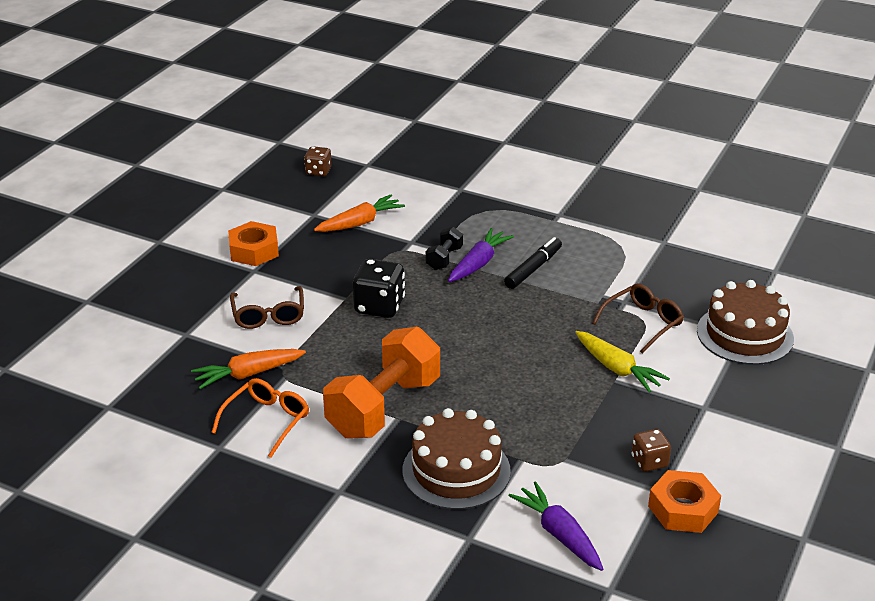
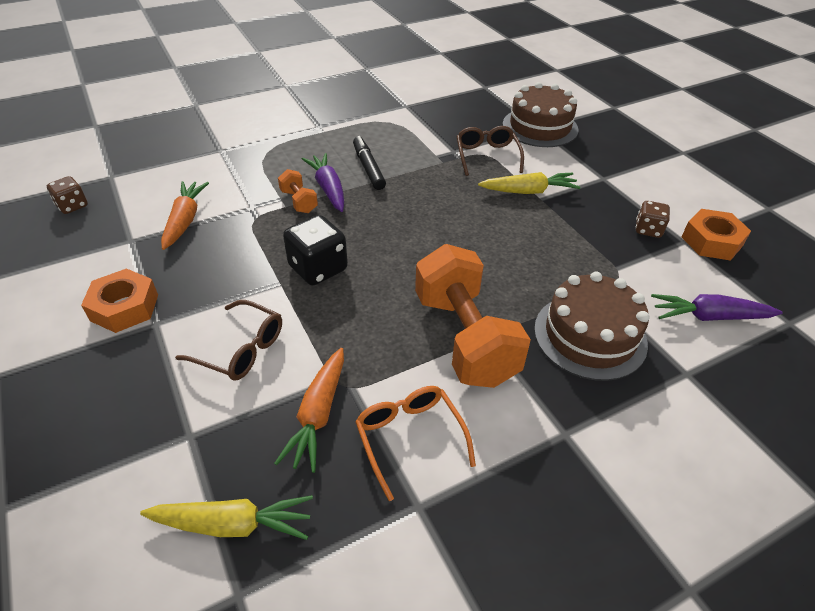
camera: 55 degrees left, 10 degrees up
black dumbbell [426,227,463,270] -> orange dumbbell [278,169,318,213]
none -> yellow carrot [140,495,313,540]

